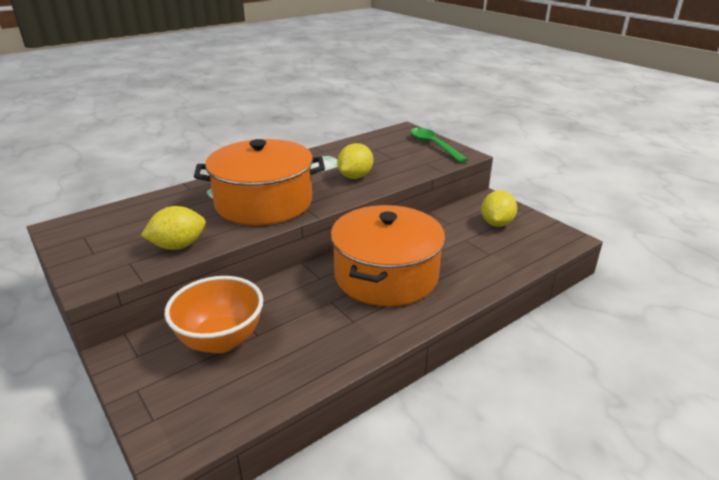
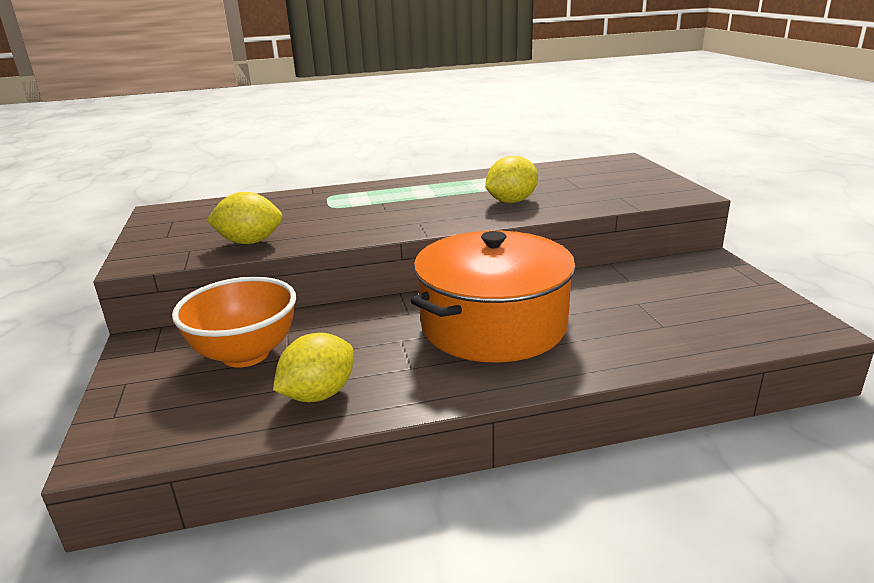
camera: 25 degrees right, 5 degrees down
orange pot [194,139,325,225] -> none
green spoon [411,128,468,163] -> none
yellow lemon [481,190,517,227] -> yellow lemon moved to [273,333,354,402]

